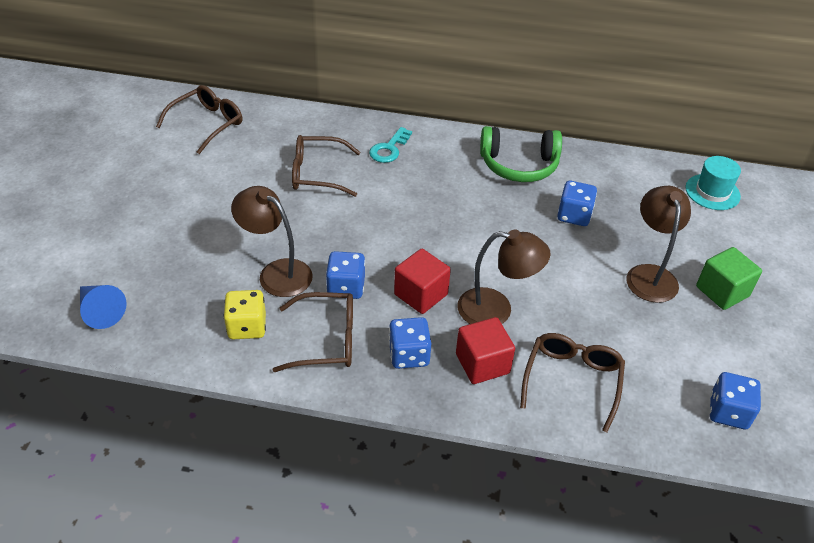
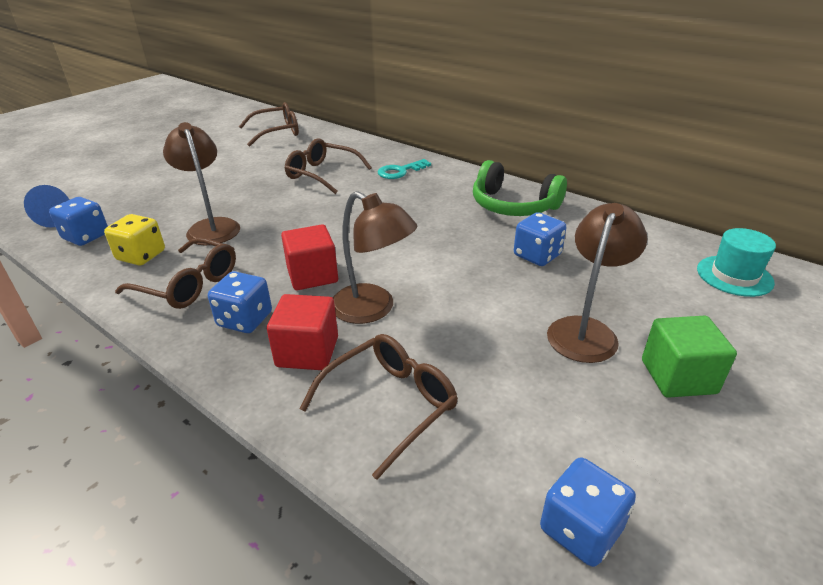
camera: 30 degrees right, 10 degrees down
blue dice [326,251,365,299] -> blue dice moved to [49,197,108,246]

